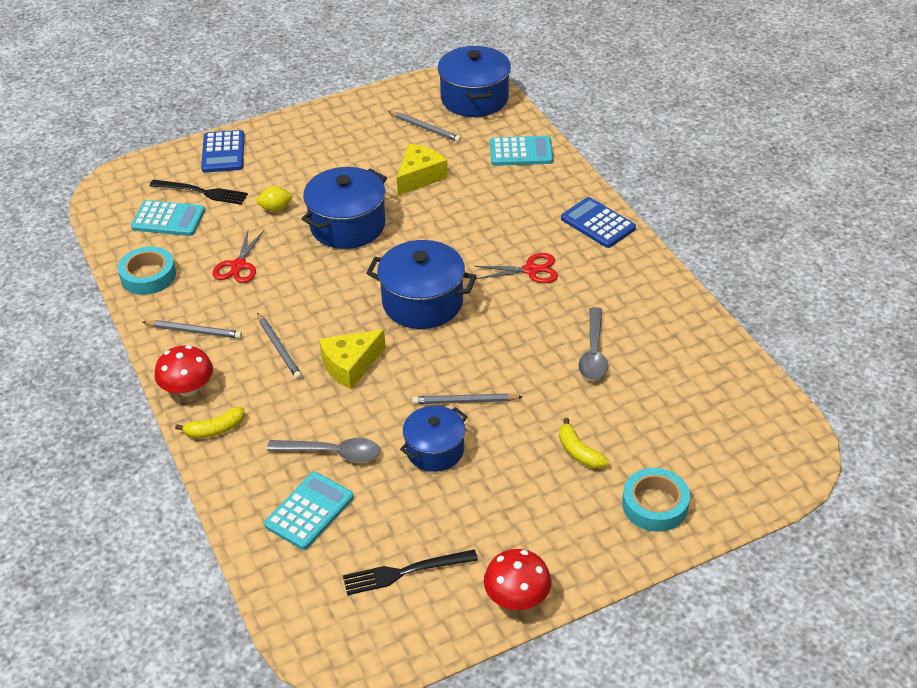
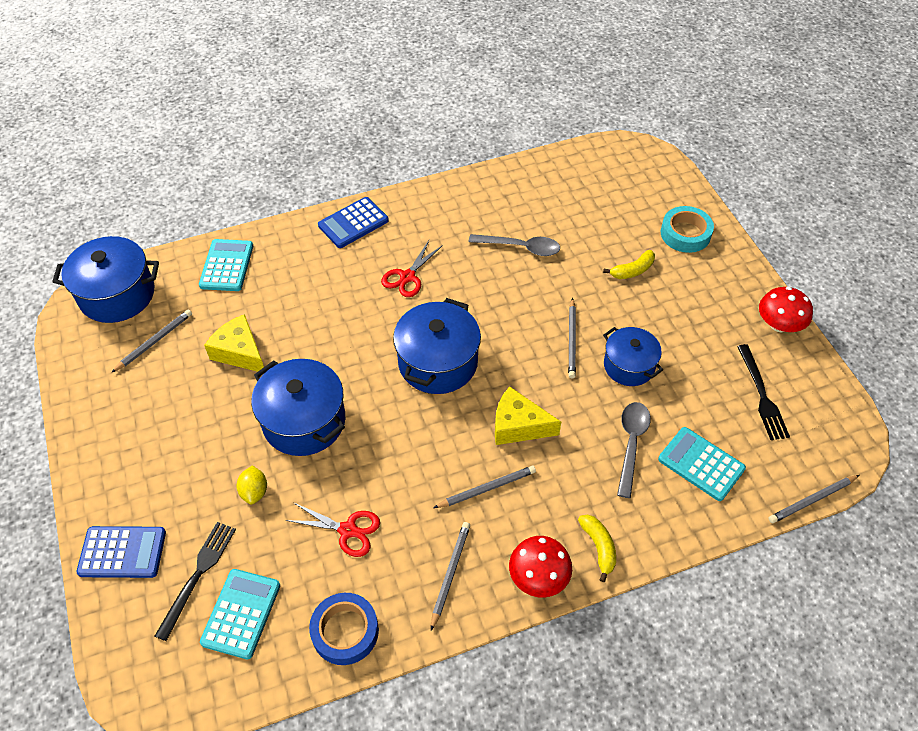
camera: 85 degrees left, 10 degrees up
turquoise tape [118,246,176,295] -> blue tape [309,593,379,665]
yellow cheese [319,330,386,389] -> yellow cheese turned 135 degrees clockwise [495,387,561,445]
red scissors [474,253,558,283] -> red scissors turned 150 degrees counterclockwise [381,241,443,297]
none -> grey pencil [768,475,859,523]

